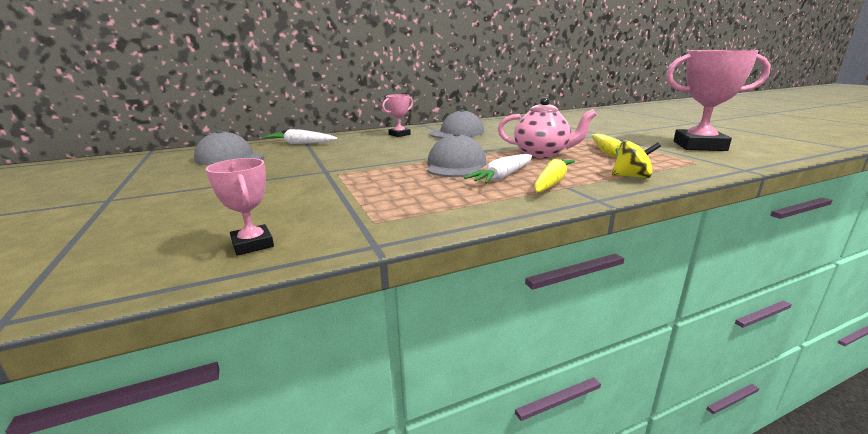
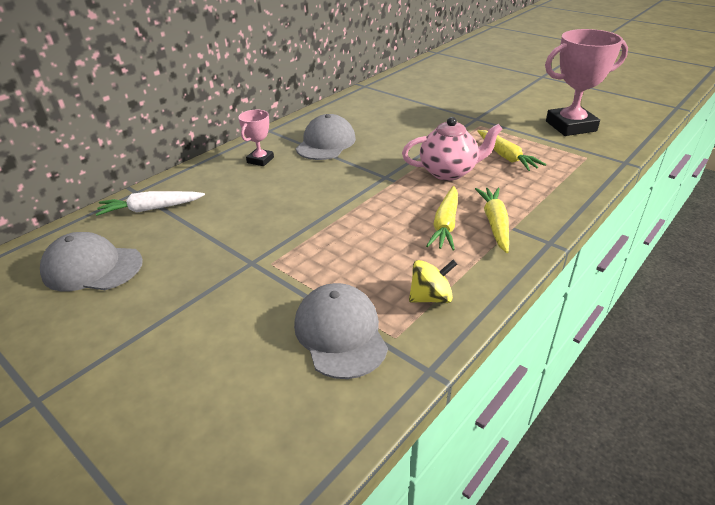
camera: 25 degrees left, 15 degrees up
pink trophy [206,158,274,256] -> none
grey cap [427,133,486,177] -> grey cap moved to [294,283,388,379]
white carrot [464,154,532,184] -> yellow carrot [426,186,458,250]
yellow spinning top [612,140,661,178] -> yellow spinning top moved to [409,260,457,303]

